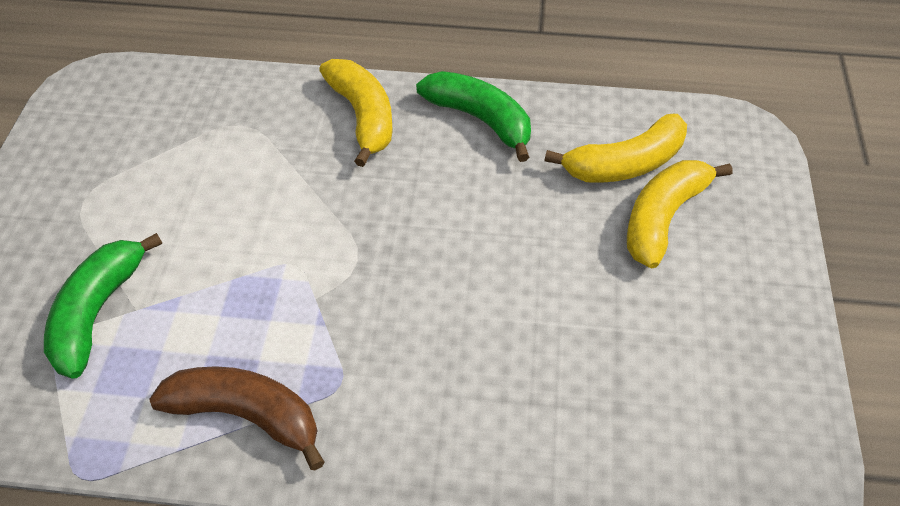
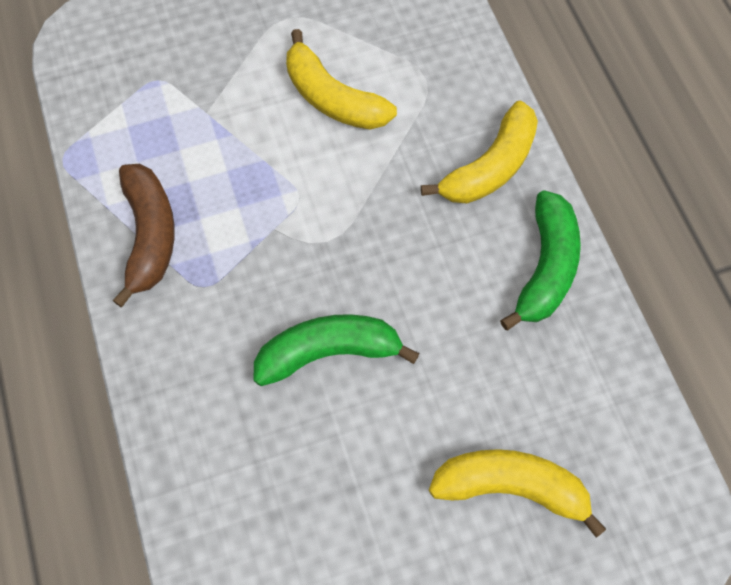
camera: 65 degrees right, 15 degrees up
green banana [44,233,162,378] -> green banana moved to [254,314,420,386]
yellow banana [545,114,687,183] -> yellow banana moved to [286,29,397,129]

